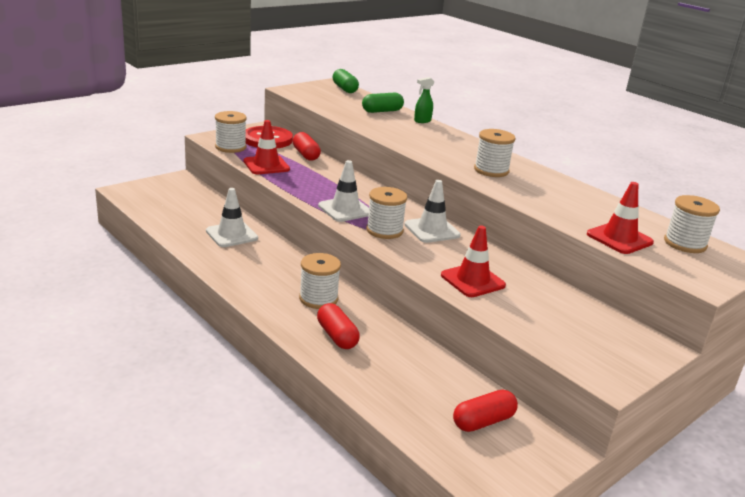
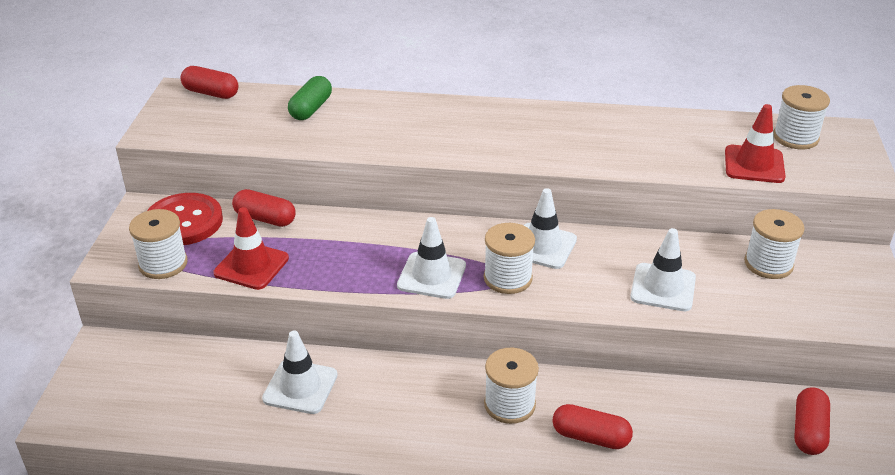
camera: 40 degrees left, 10 degrees up
green capsule [333,69,359,93] -> red capsule [180,66,239,99]
green spray bottle [414,77,434,123] -> none
red traffic cone [441,226,506,297] -> white traffic cone [630,228,696,311]
white spool [474,129,515,177] -> white spool moved to [744,209,805,279]

